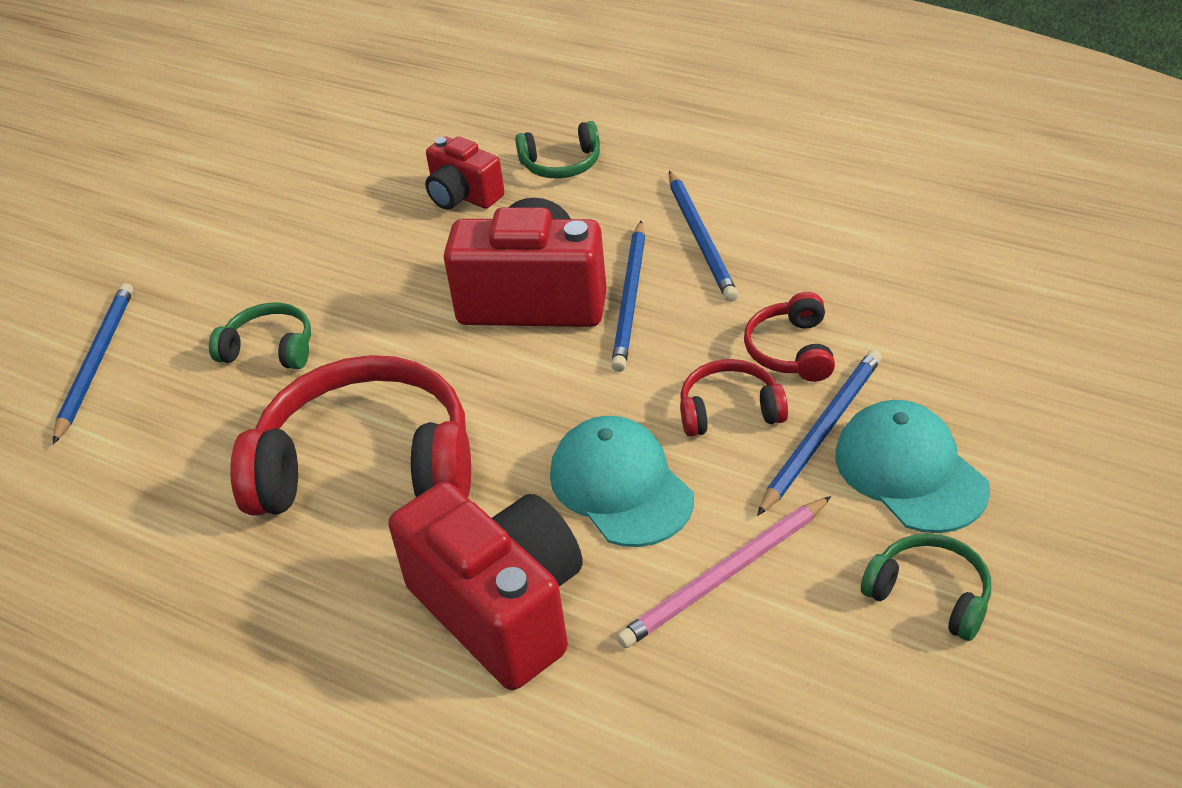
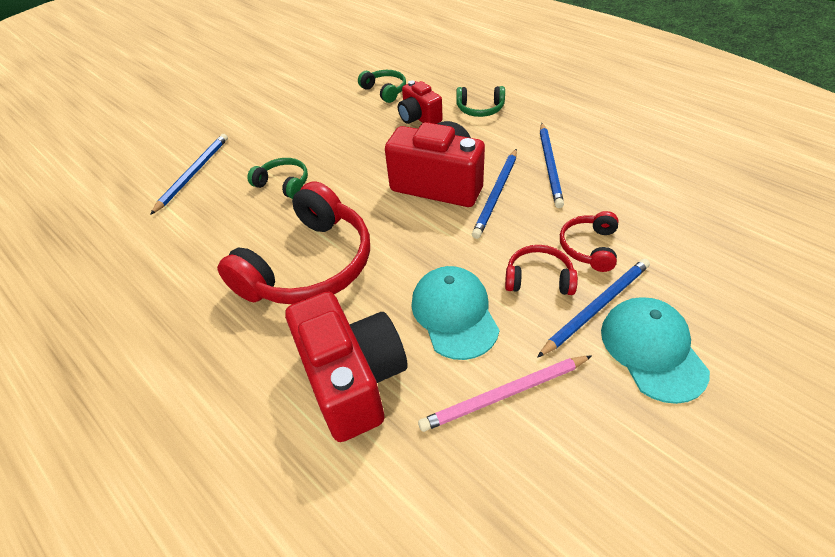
camera: 15 degrees right, 5 degrees up
red headphones [230,355,471,515] -> red headphones turned 105 degrees clockwise [217,181,370,304]
green headphones [861,533,991,641] -> green headphones moved to [358,70,406,103]

